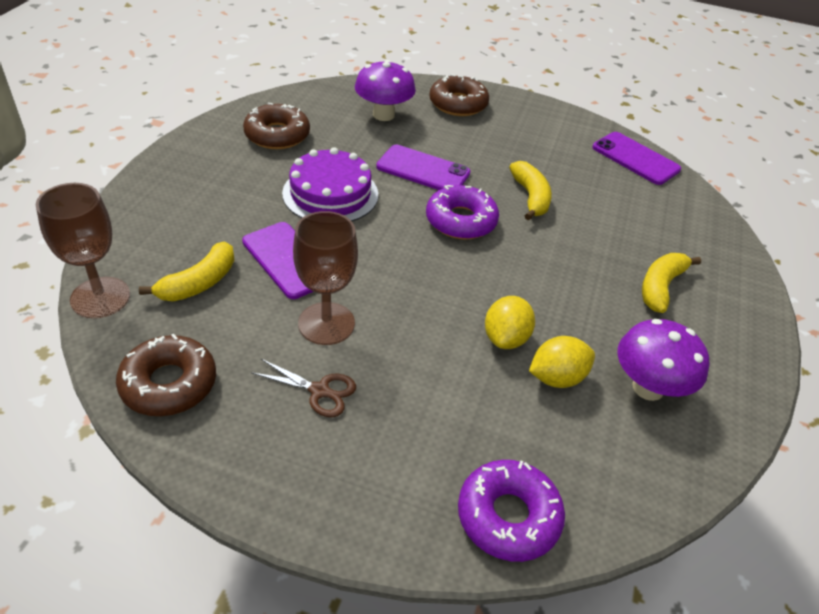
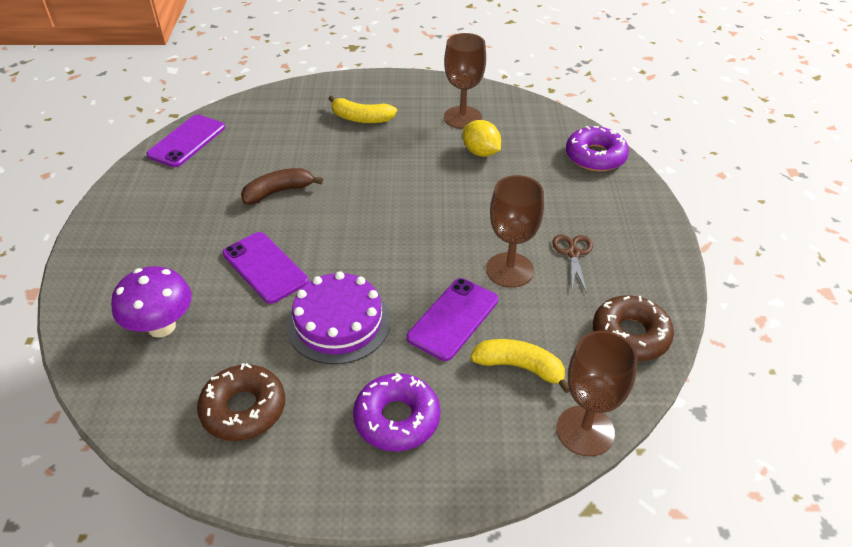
camera: 105 degrees left, 0 degrees up
purple phone [376,145,470,190] -> purple phone turned 45 degrees counterclockwise [223,232,309,304]
purple donut [426,185,499,240] -> purple donut moved to [353,373,440,452]
brown donut [429,74,489,116] -> none
yellow lemon [485,296,535,349] -> none
yellow banana [509,161,552,220] -> brown banana [241,168,323,205]
purple mushroom [617,319,709,401] -> brown goblet [444,33,486,129]

